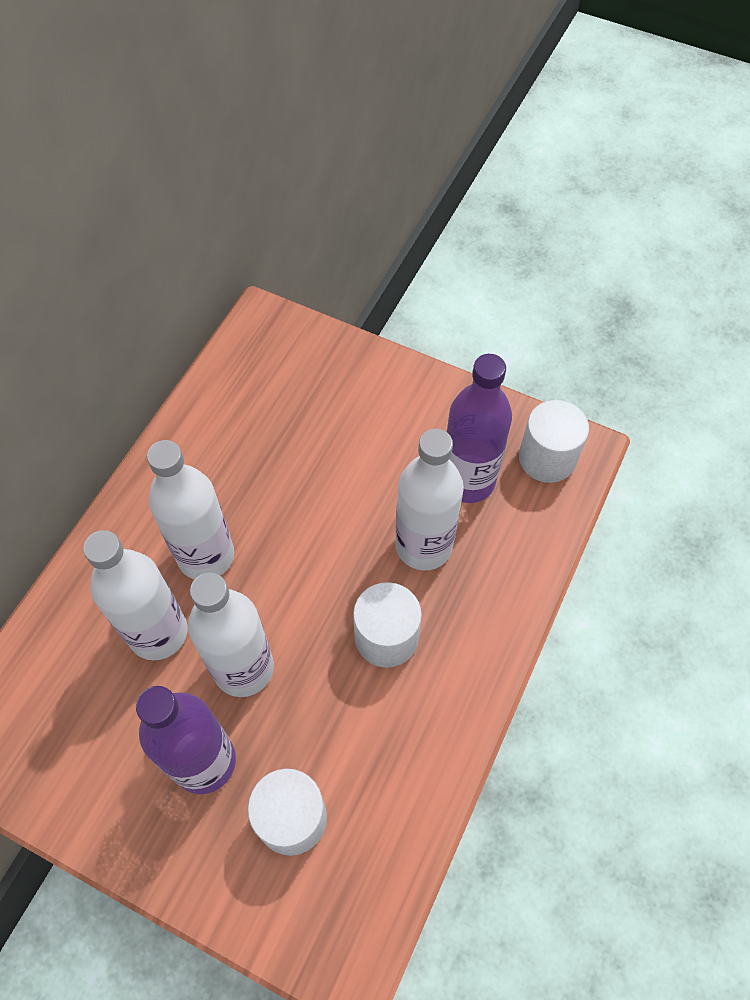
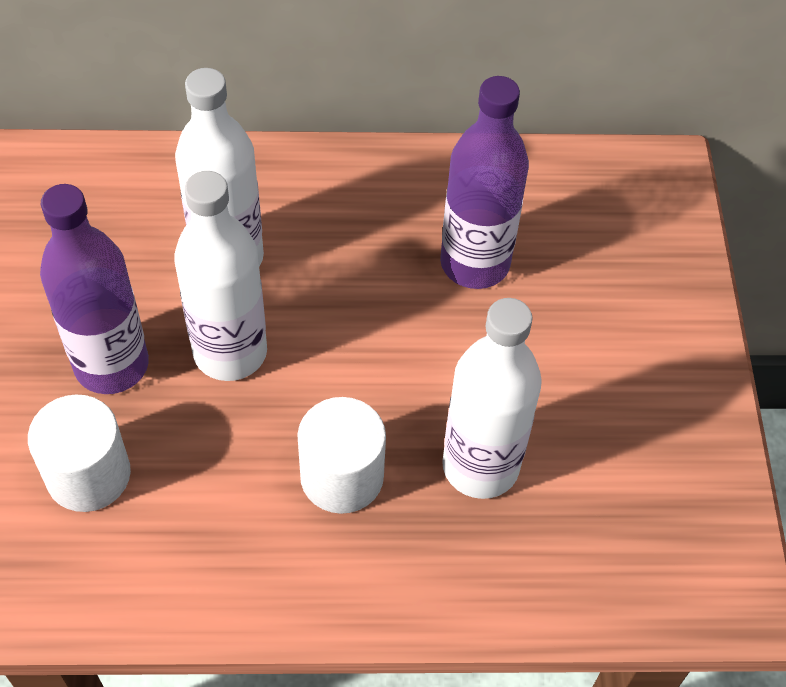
camera: 60 degrees right, 5 degrees down
white bottle [147,440,234,580] -> none
purple bottle [446,354,512,503] -> purple bottle moved to [440,76,529,289]
white cylinder [519,400,589,483] -> none

